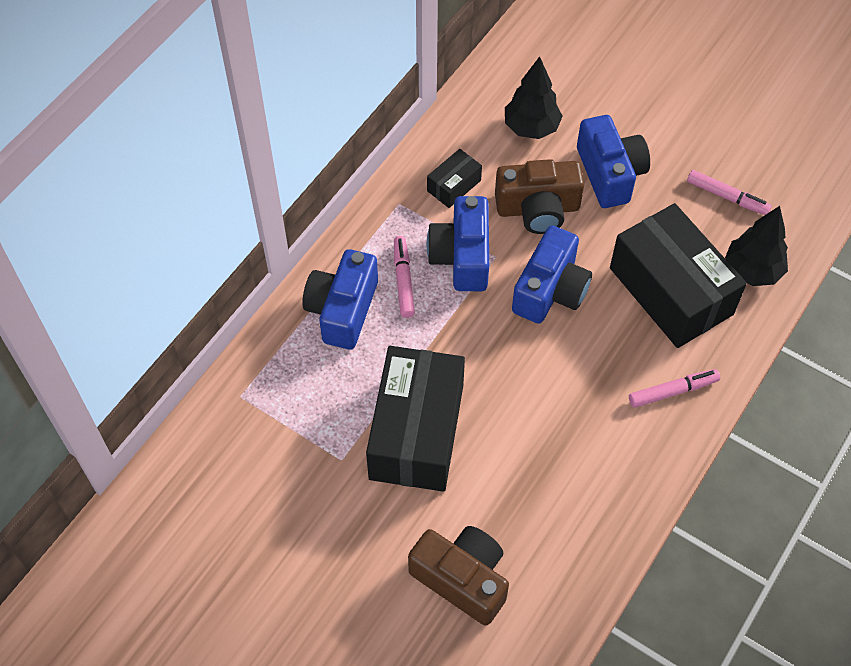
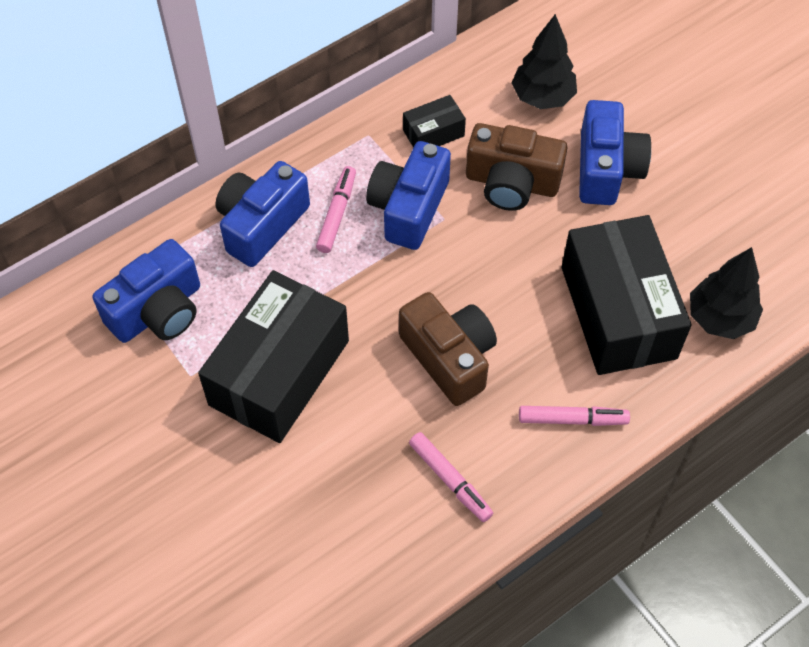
camera: 20 degrees right, 0 degrees up
brown camera [408,526,509,626] -> brown camera moved to [399,292,497,406]
blue camera [512,226,592,324] -> blue camera moved to [93,239,200,343]
pink marker [687,170,772,215] -> pink marker moved to [409,432,493,522]

